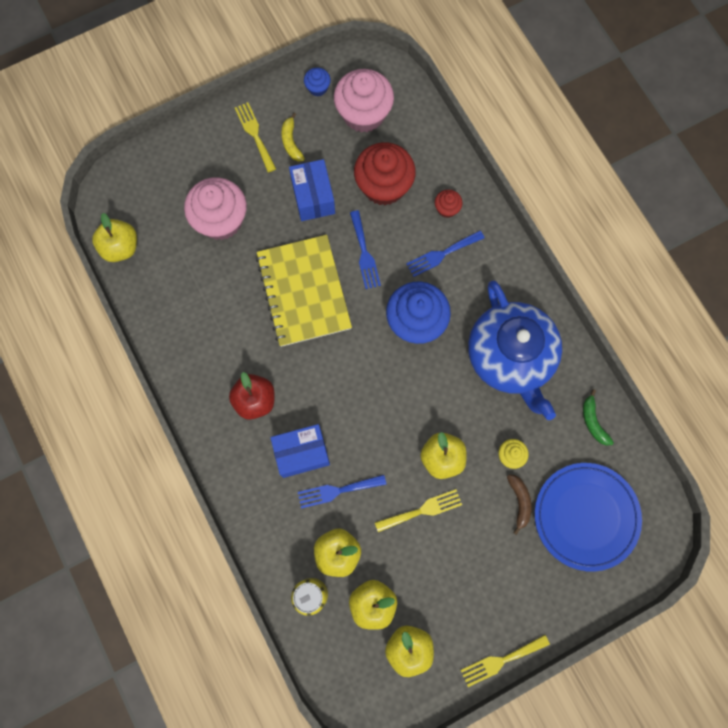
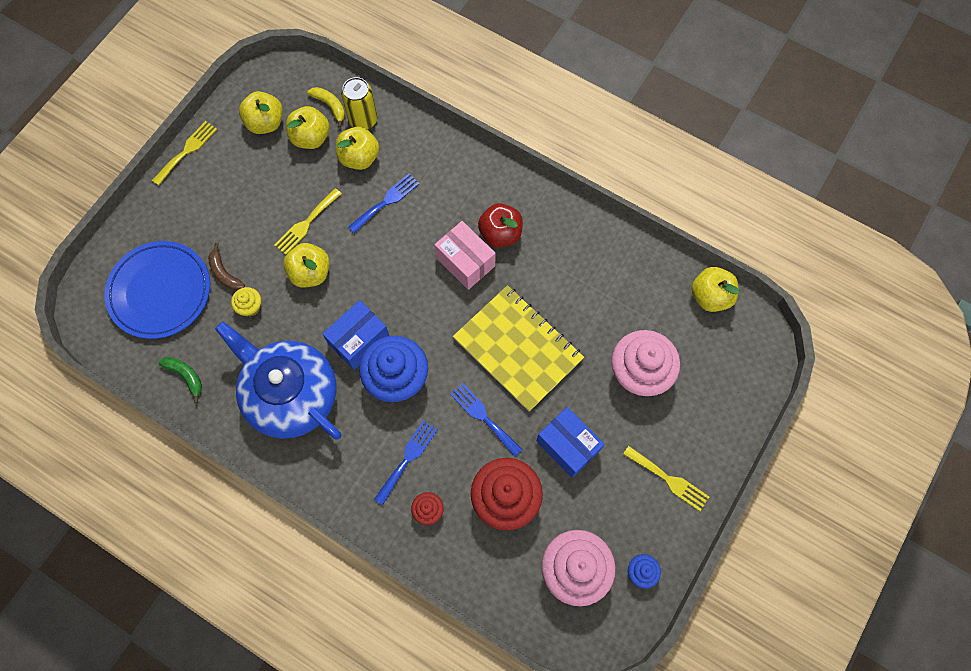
camera: 150 degrees right, 5 degrees down
blue box [270,424,330,478] -> blue box moved to [323,300,389,370]
yellow banana [281,113,305,162] -> yellow banana moved to [307,87,345,128]
none -> pink box [434,221,496,290]

